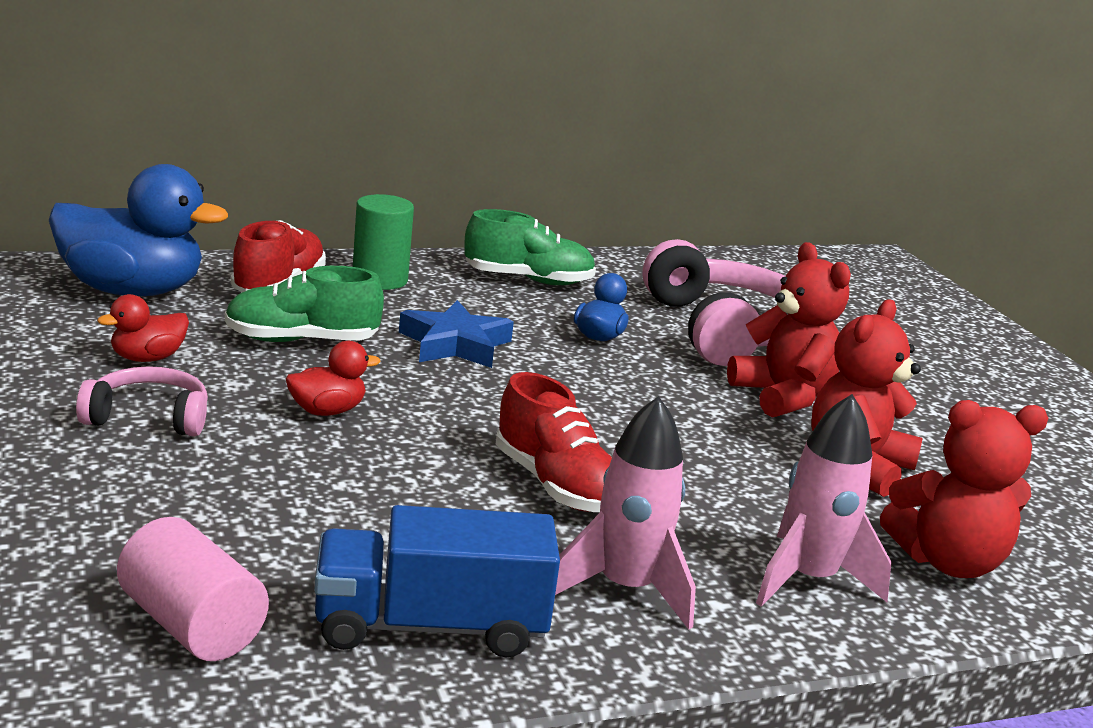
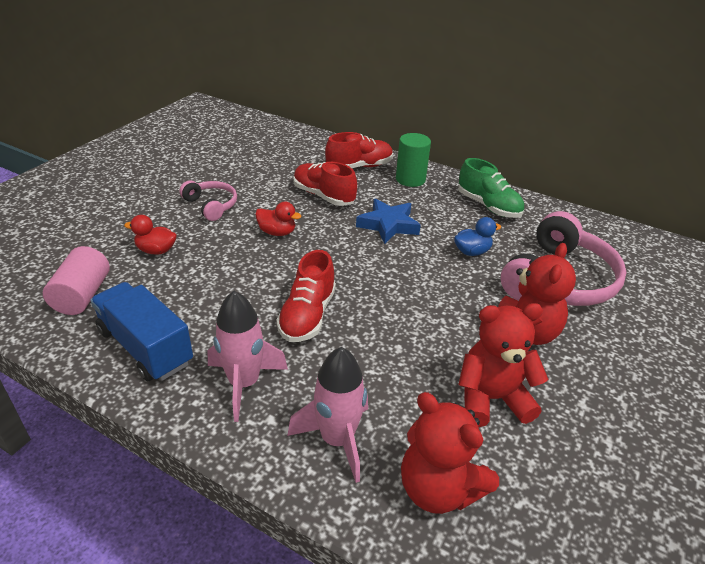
camera: 50 degrees right, 15 degrees up
blue duck [49,164,228,296] -> none
red duck [97,294,189,362] -> red duck moved to [124,215,177,255]
green shoe [225,266,384,342] -> red shoe [293,162,357,206]

